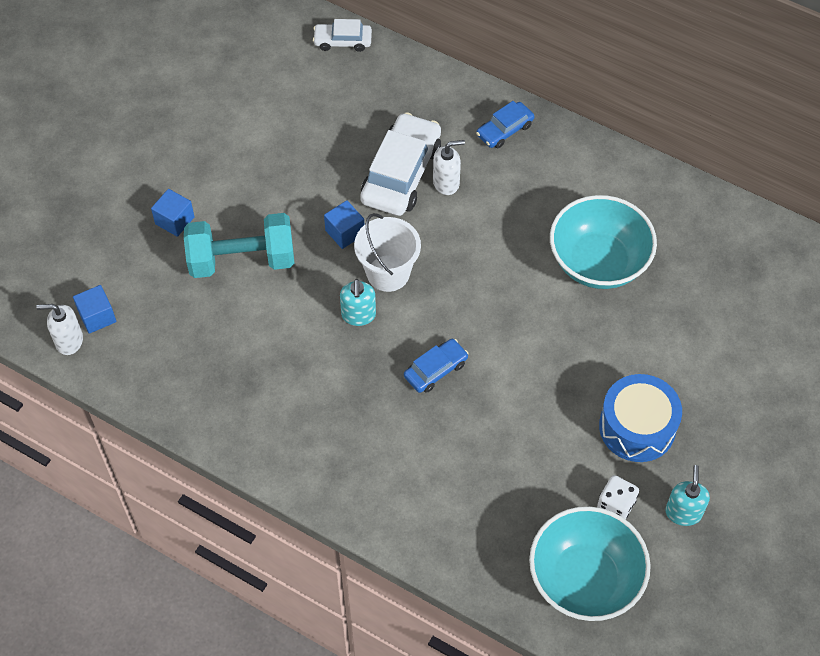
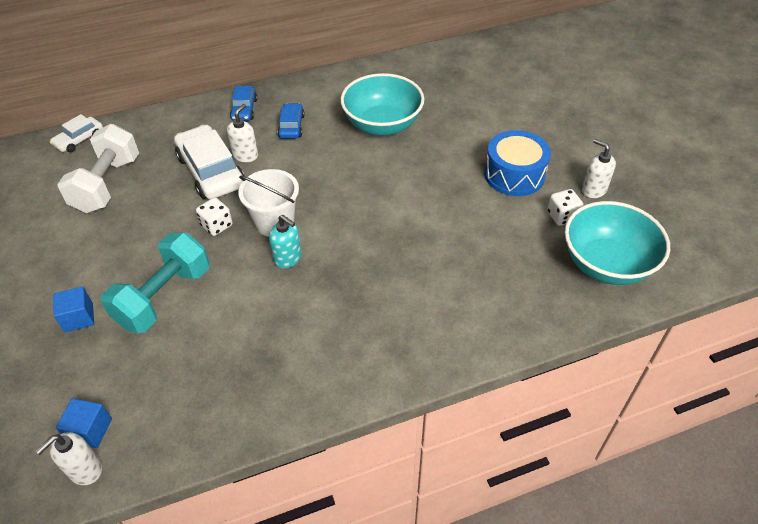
camera: 50 degrees left, 10 degrees down
blue cube [324,200,364,249] -> white dice [196,197,233,236]
blue car [404,339,468,393] -> blue car moved to [278,103,305,138]
turquoise soap dispenser [665,465,710,526] -> white soap dispenser [582,139,616,198]
none -> white dumbbell [57,124,139,213]

